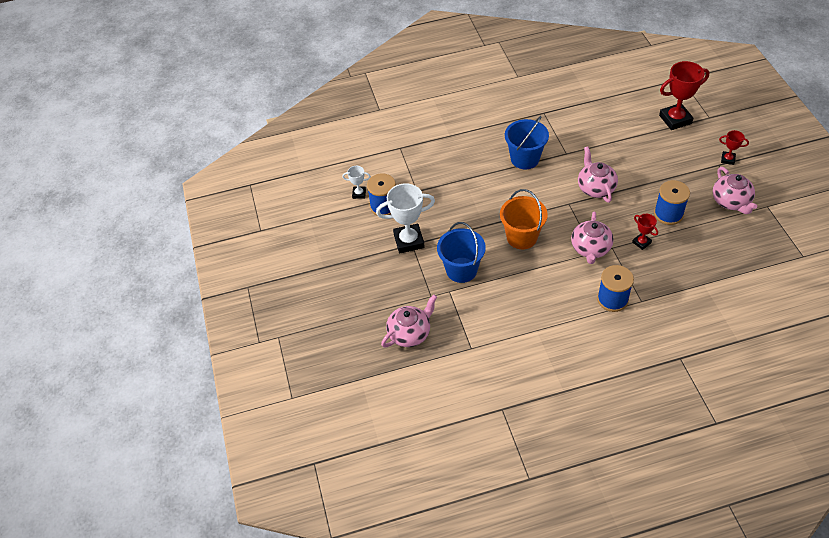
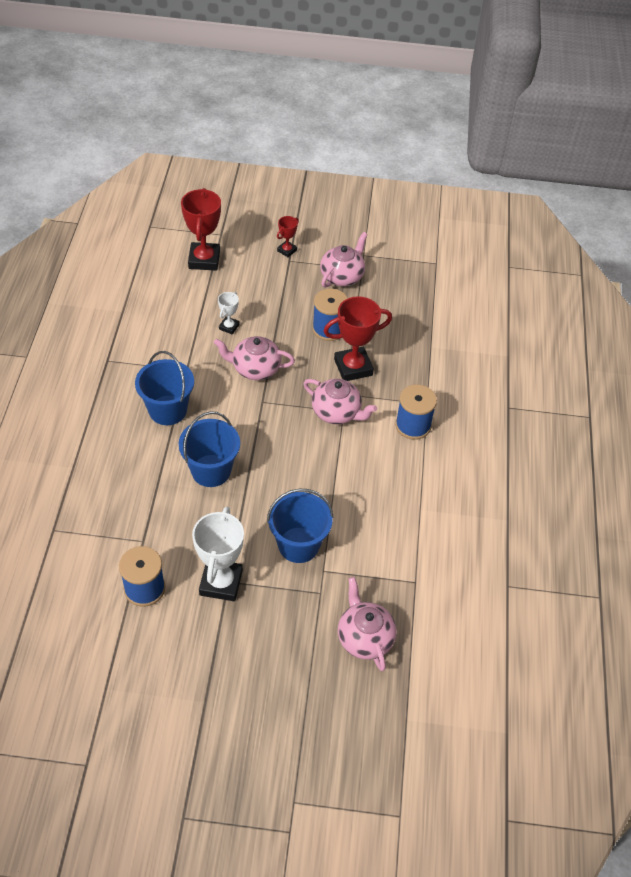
camera: 75 degrees left, 0 degrees up
white trophy [342,166,371,199] -> white trophy moved to [218,292,240,335]
orange bucket [500,189,548,249] -> none
red trophy [632,214,658,250] -> red trophy [324,296,392,381], size x1.97
pink teapot [713,167,757,214] -> pink teapot turned 60 degrees counterclockwise [320,232,368,288]
none -> blue bucket [179,411,240,487]

